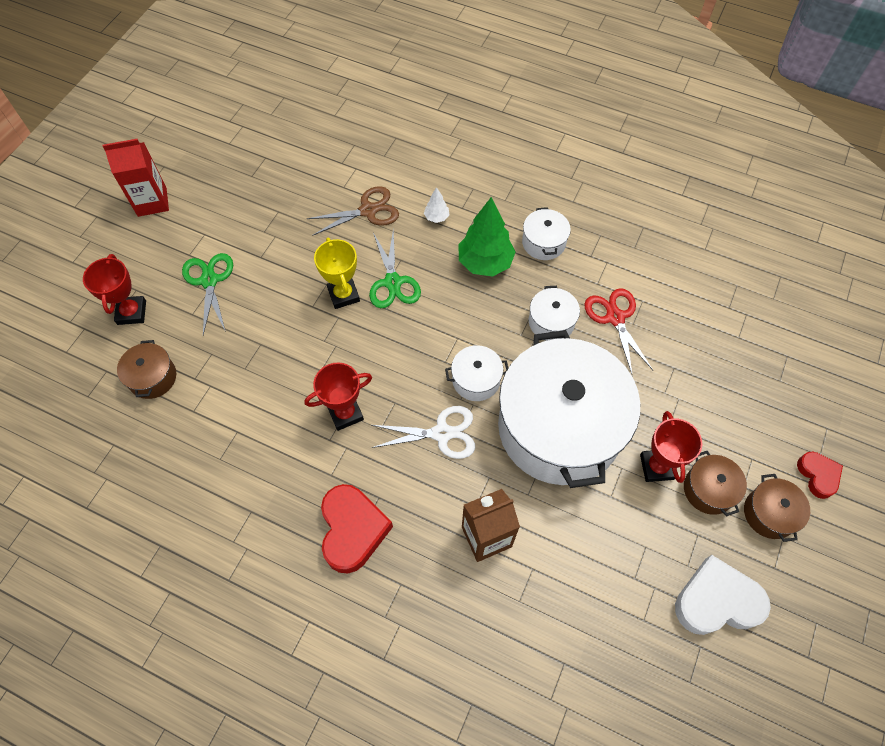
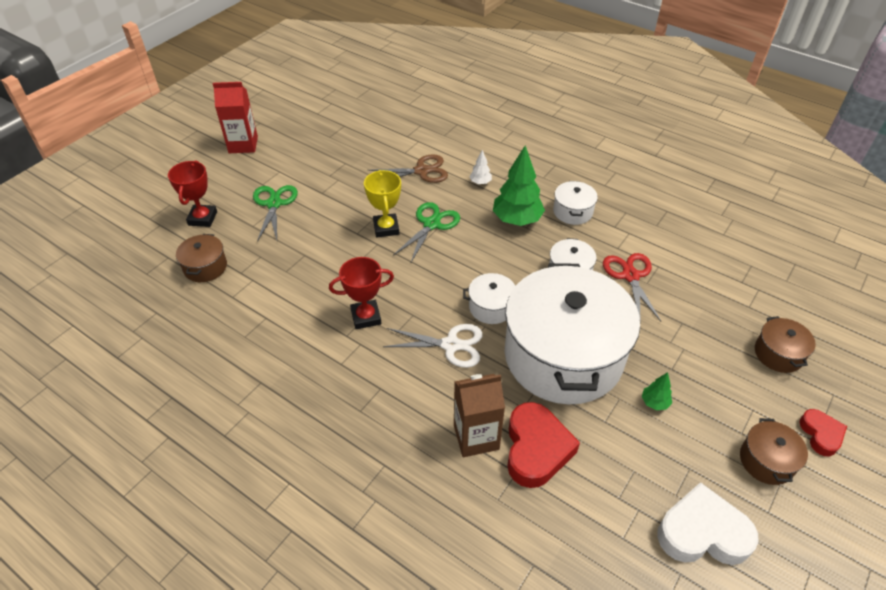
camera: 10 degrees right, 15 degrees down
red heart [321,484,393,573] -> red heart moved to [507,402,580,488]
green scissors [369,230,421,308] -> green scissors turned 150 degrees counterclockwise [393,202,460,264]
red trophy [640,411,702,483] -> green tree [642,372,672,410]
brown pot [684,451,747,516] -> brown pot moved to [755,316,815,373]

